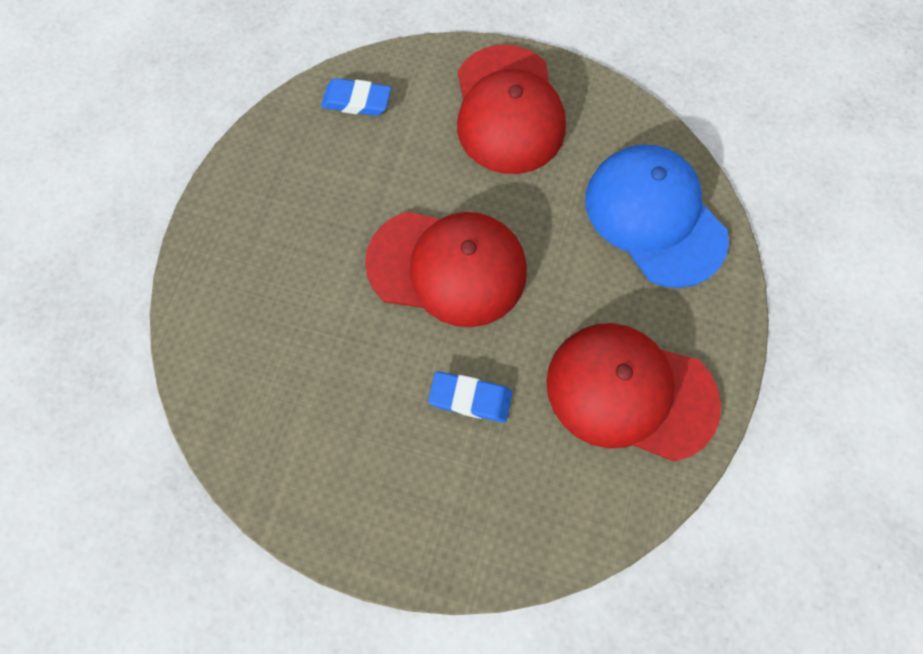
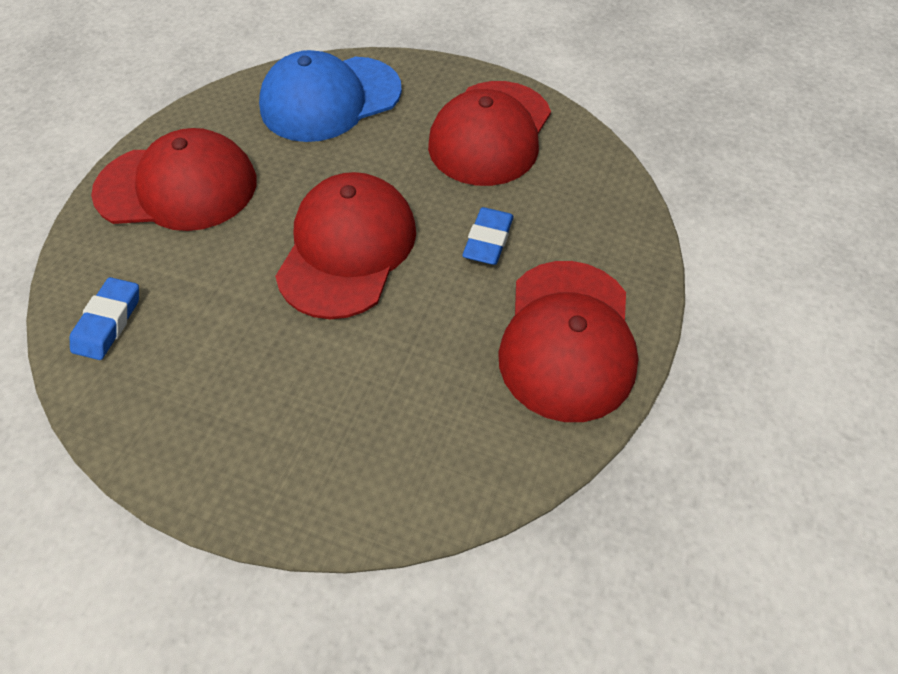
camera: 85 degrees left, 15 degrees down
none -> red cap [498,261,639,422]

